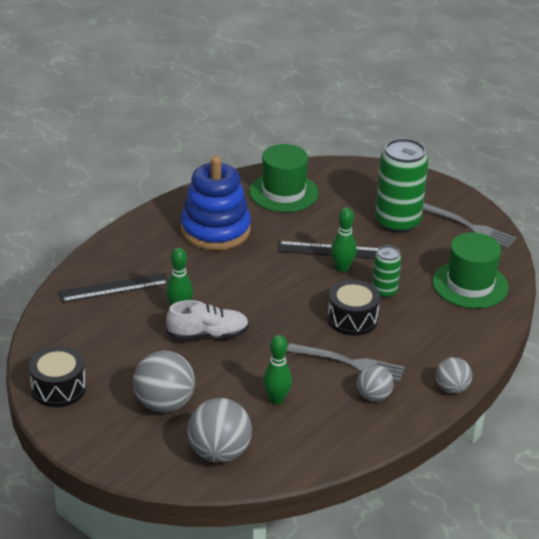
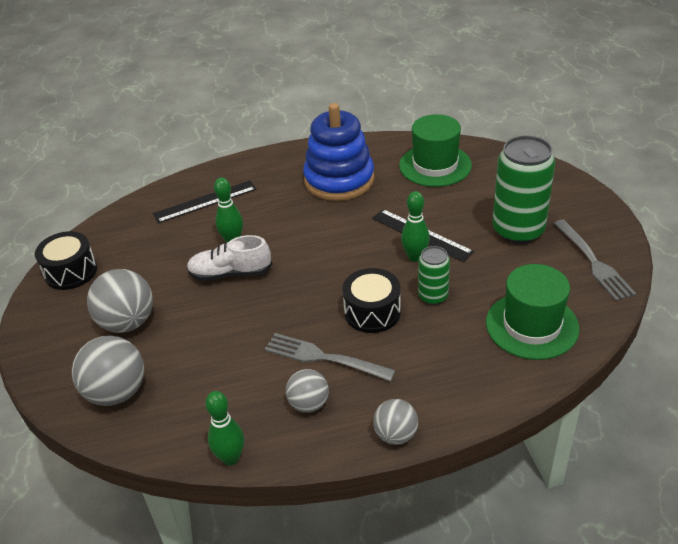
camera: 40 degrees right, 5 degrees up
black ruler [59,273,168,302] -> black ruler turned 45 degrees counterclockwise [153,180,256,223]
white shoe [166,300,249,340] -> white shoe turned 150 degrees clockwise [187,235,272,281]
green bowling pin [263,335,292,405] -> green bowling pin moved to [205,391,244,466]
grey fork [287,343,405,382] -> grey fork turned 150 degrees clockwise [265,333,396,381]

